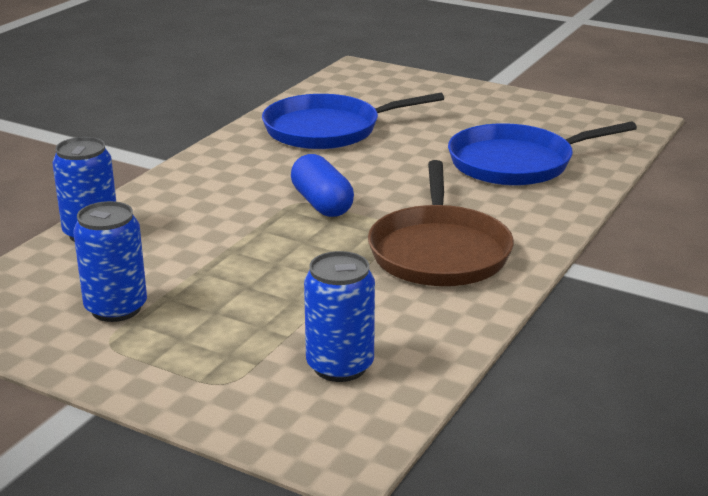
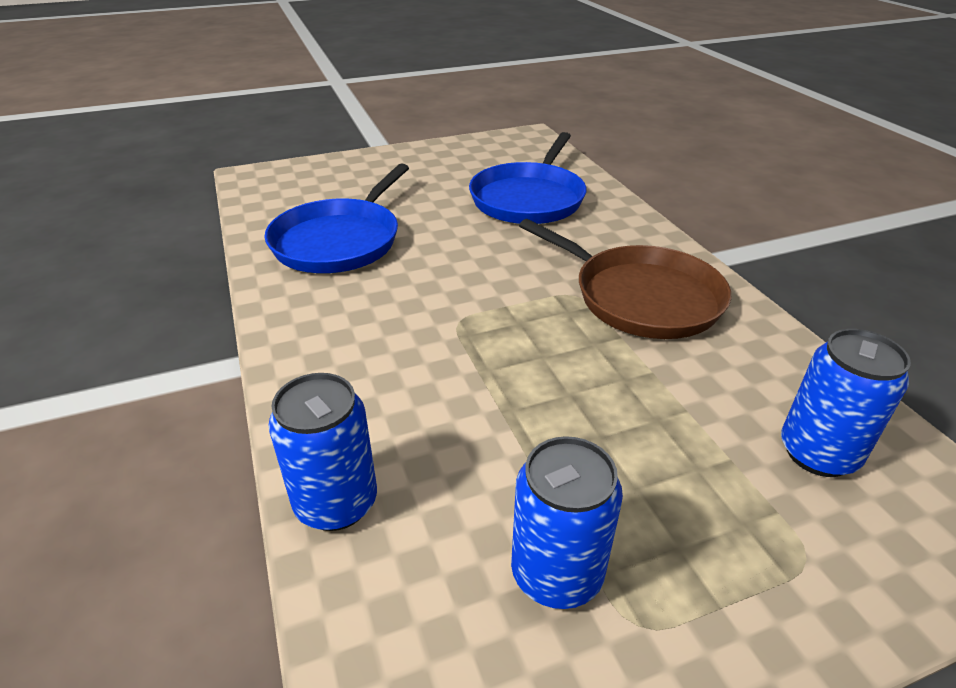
camera: 50 degrees left, 10 degrees up
blue capsule [291,154,354,217] -> none

